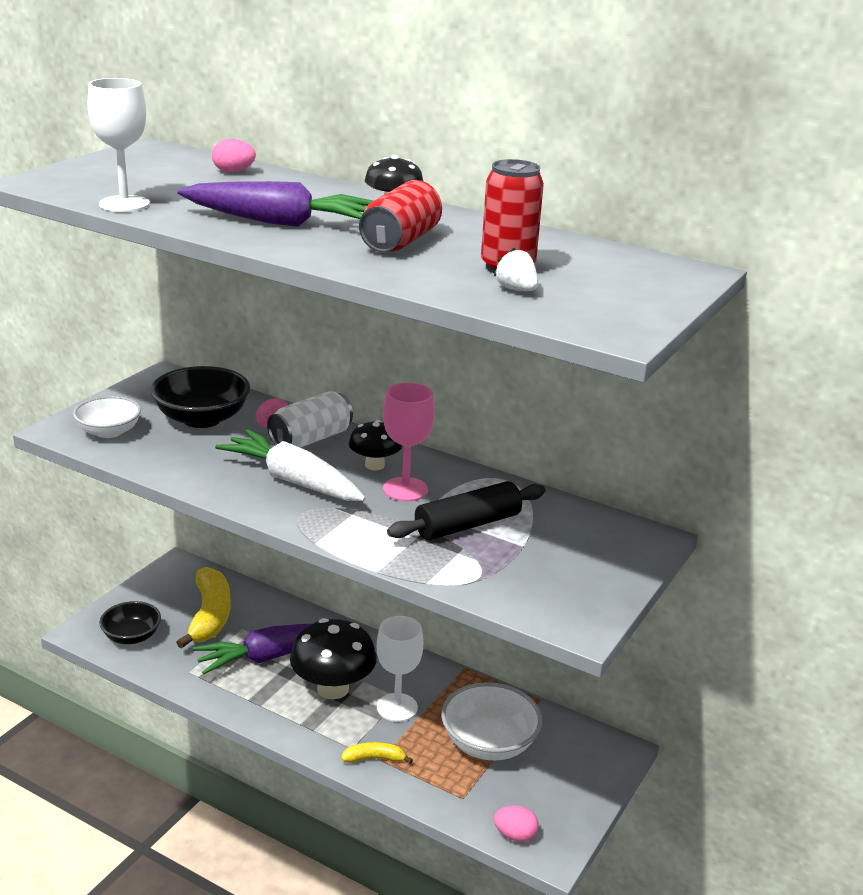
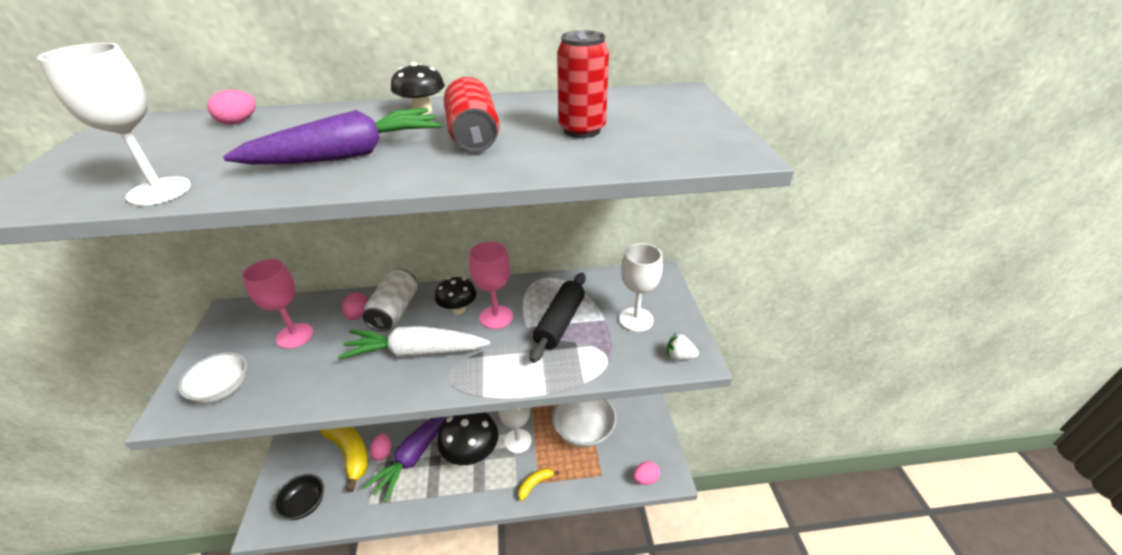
camera: 35 degrees left, 10 degrees up
black bowl [150,366,250,428] -> pink goblet [242,259,313,349]
white strawberry [494,247,538,291] -> white strawberry moved to [667,333,699,360]
none -> pink egg [370,433,391,461]
none -> white goblet [619,243,663,332]

